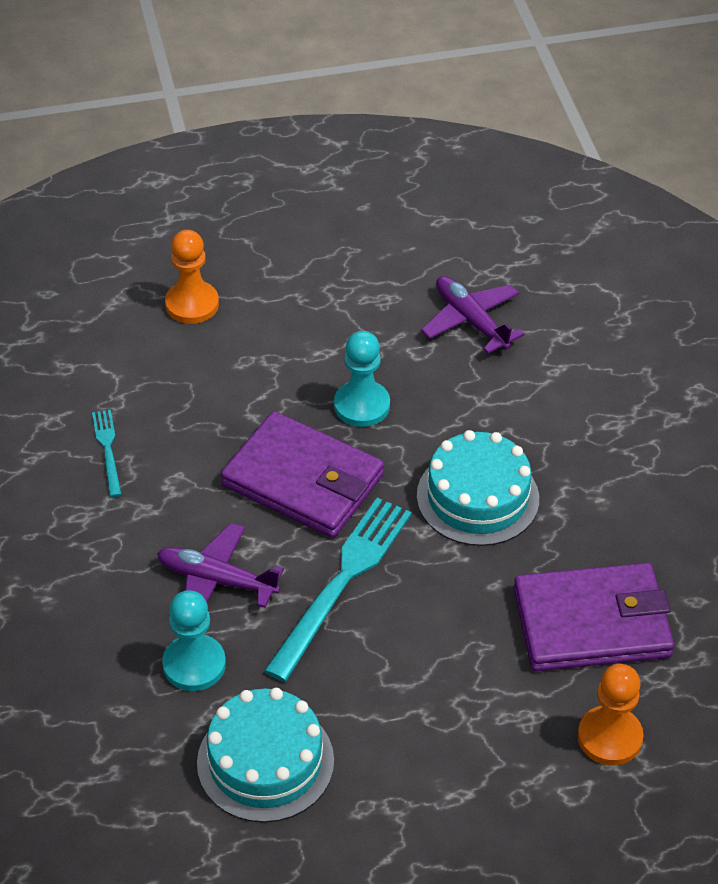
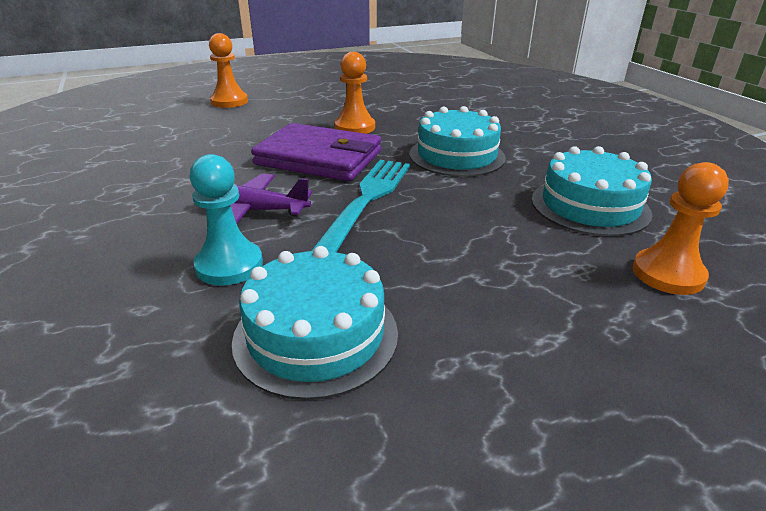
camera: 10 degrees left, 15 degrees down
turquoise fork [92,410,122,497] -> none
turquoise pawn [334,331,390,427] -> orange pawn [334,52,375,134]
purple plane [421,276,524,354] -> none
purple wallet [514,563,674,671] -> turquoise cake [531,146,652,236]

